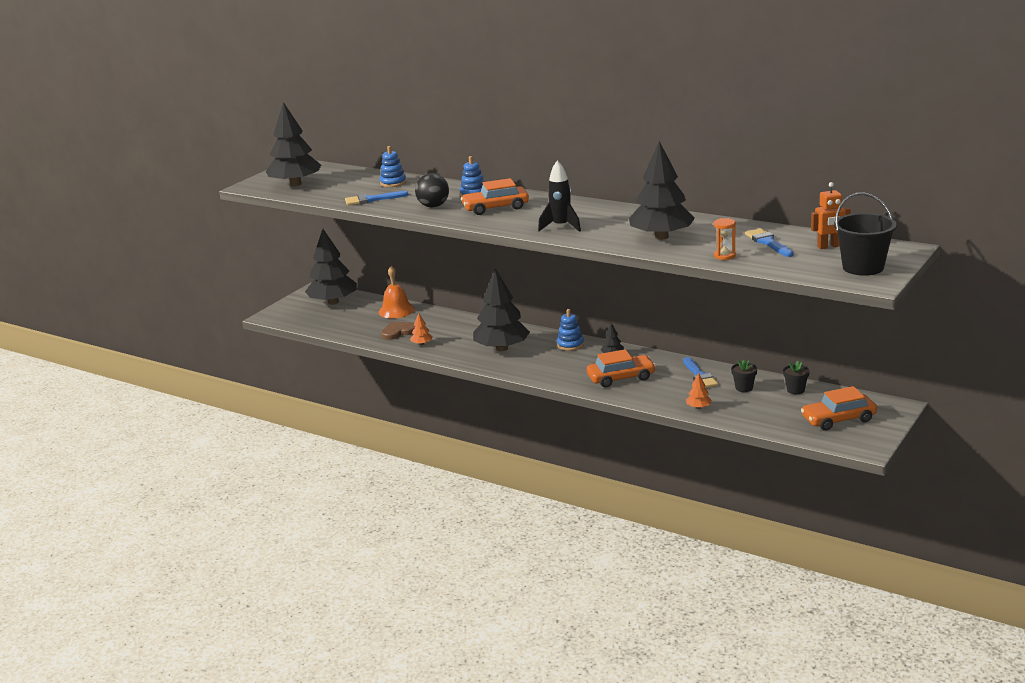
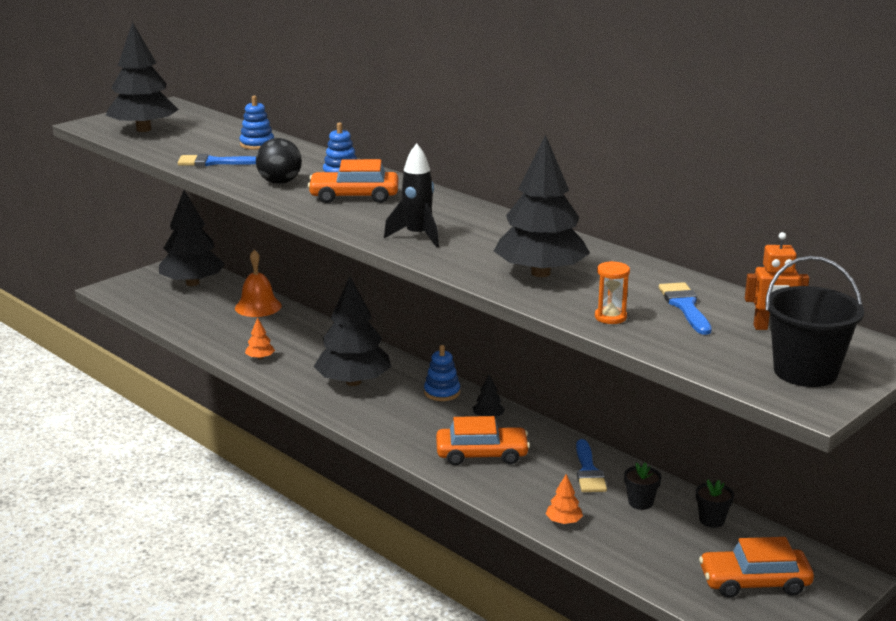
camera: 10 degrees right, 0 degrees up
brown heart [381,322,415,340] -> none

